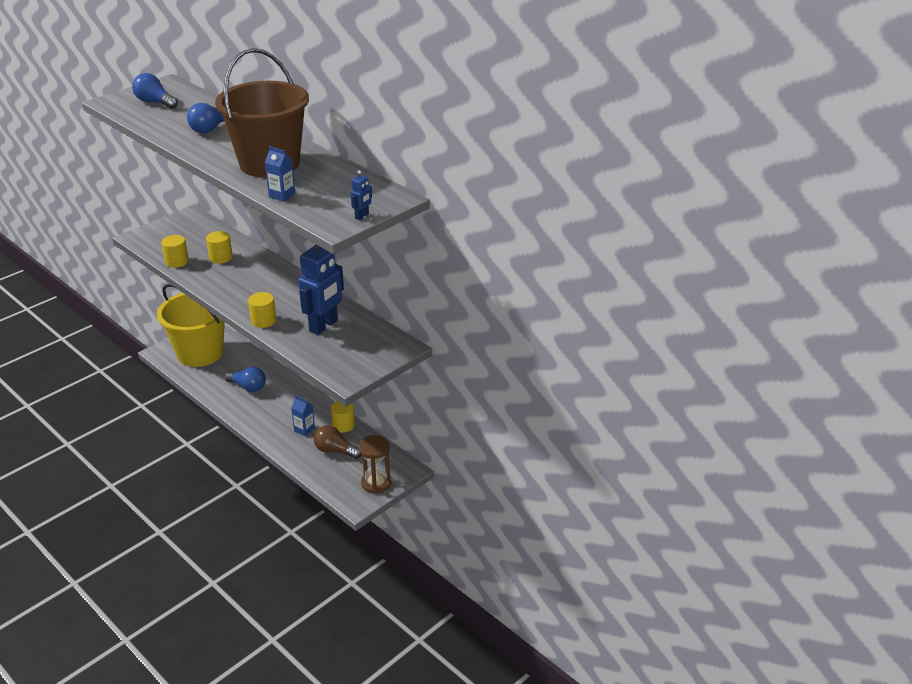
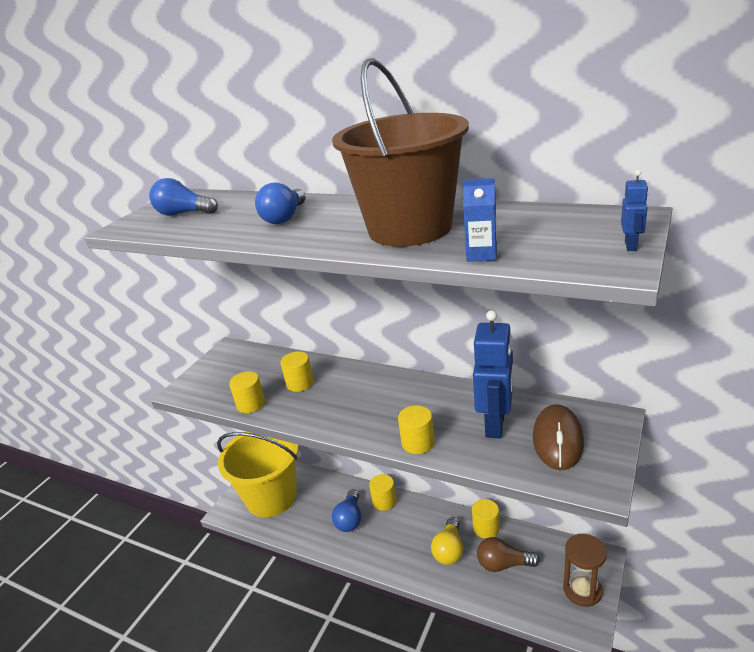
camera: 15 degrees left, 5 degrees down
blue light bulb [224,367,266,392] -> blue light bulb turned 90 degrees clockwise [332,489,361,532]
blue carton [291,395,315,437] -> yellow light bulb [431,517,463,565]
none -> yellow cylinder [369,474,397,511]
none -> brown mouse [533,404,584,470]

